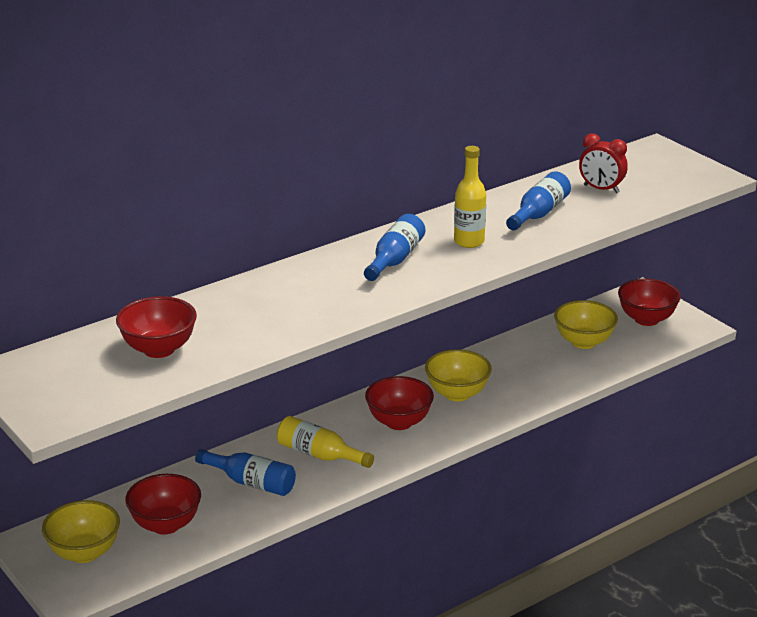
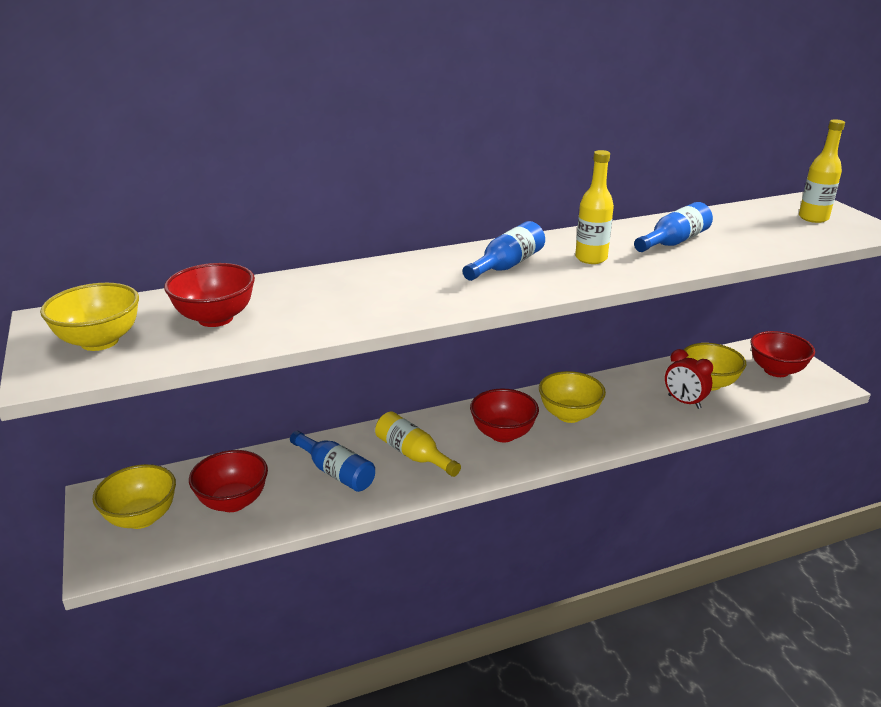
camera: 15 degrees right, 0 degrees up
red clock [579,133,628,193] -> red clock moved to [665,349,713,409]
none -> yellow bowl [40,283,139,351]
none -> yellow bottle [799,120,845,223]

